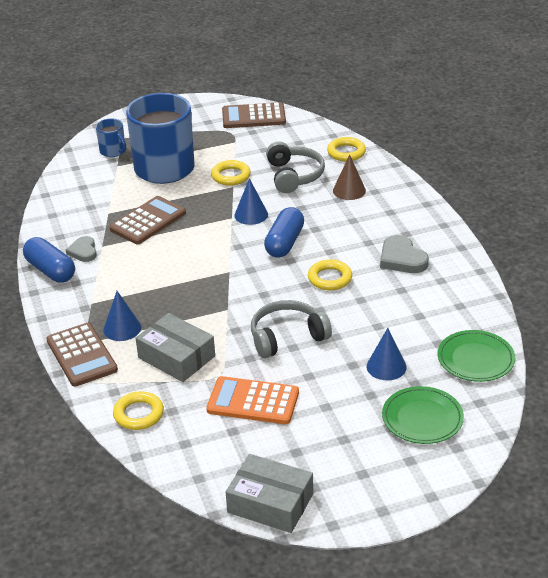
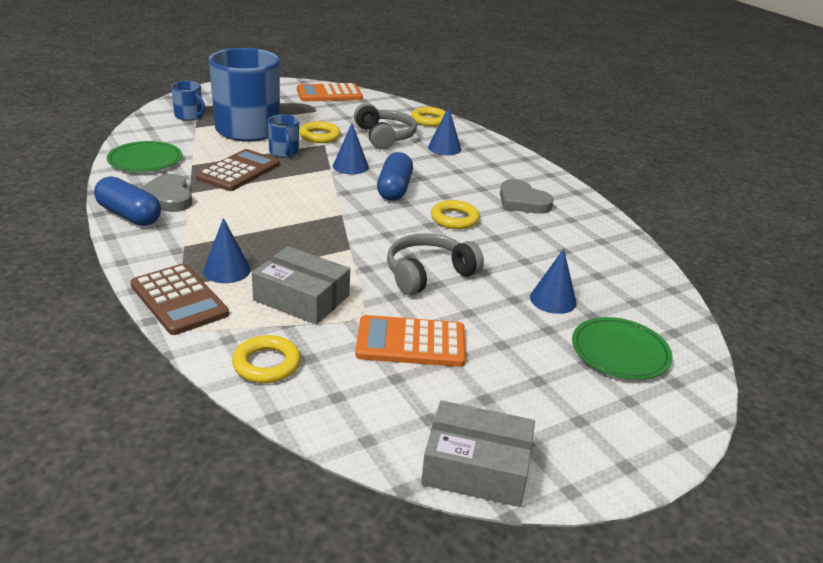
camera: 15 degrees left, 5 degrees down
grey heart [66,236,97,262] -> grey heart [140,174,192,212], size x1.53
brown calculator [222,102,286,128] -> orange calculator [297,83,363,101]
brown cone [333,154,366,200] -> blue cone [428,107,461,155]
green plate [438,330,515,382] -> green plate moved to [107,141,182,172]
none -> blue mug [268,115,299,158]

